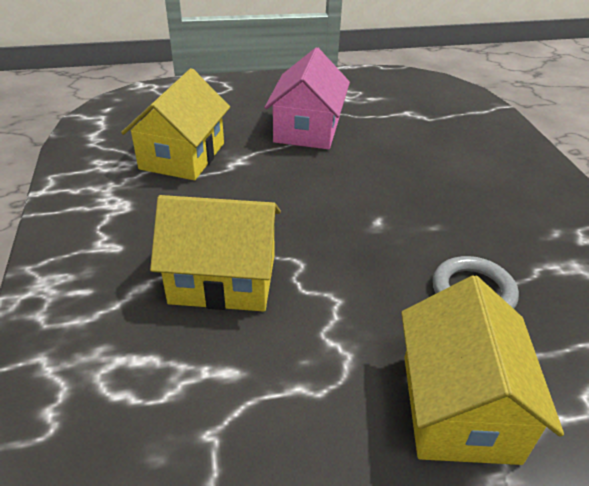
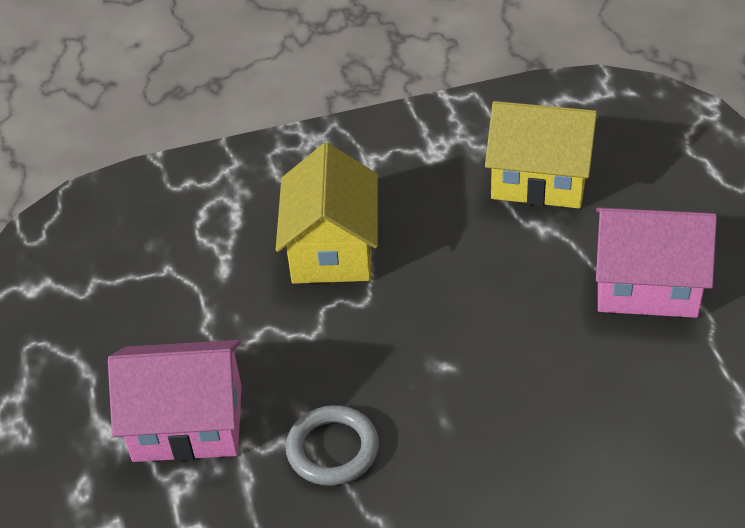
camera: 90 degrees right, 5 degrees up
yellow house [401,276,564,465] -> pink house [108,340,242,462]

